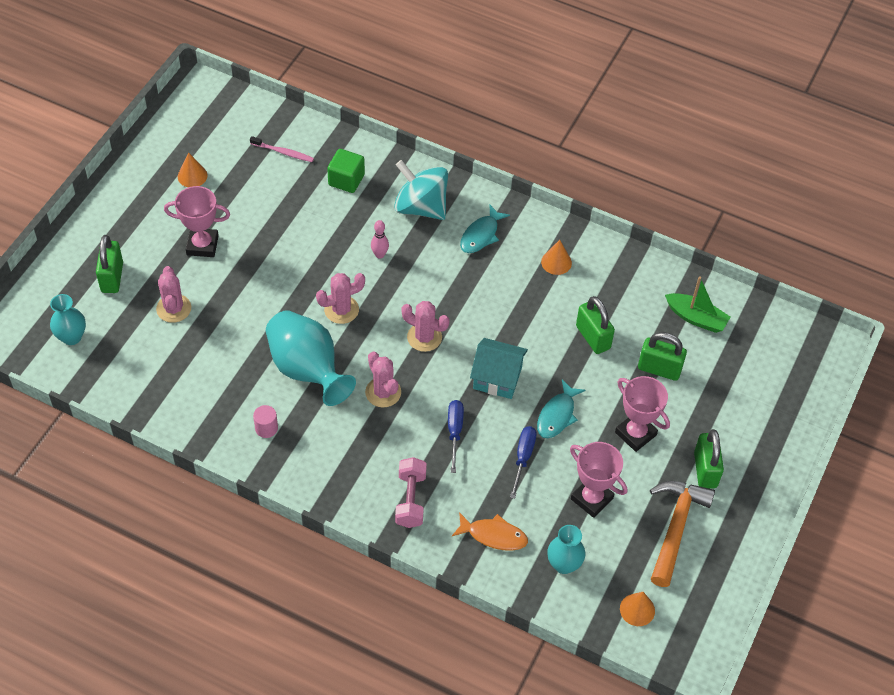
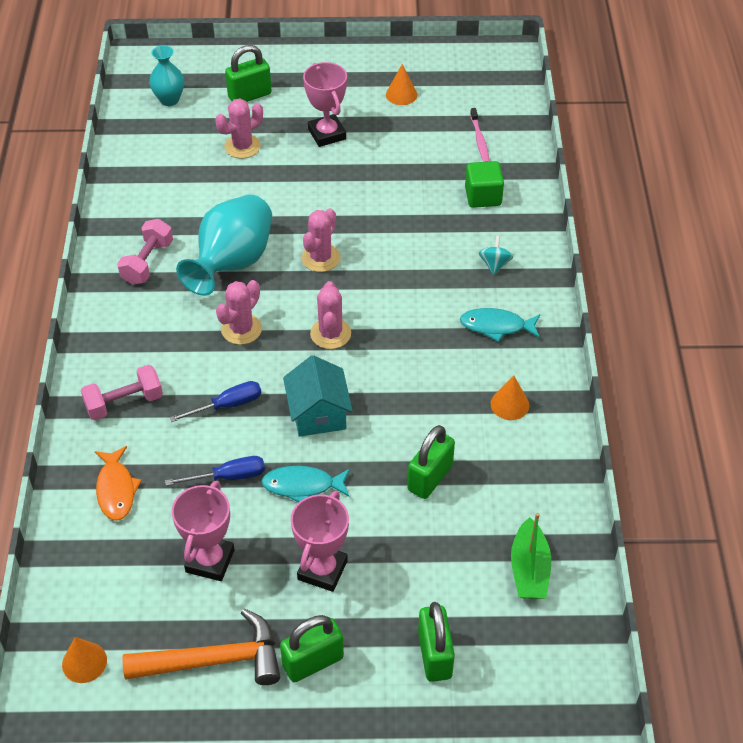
camera: 65 degrees right, 5 degrees down
pink cylinder [253,405,278,438] -> pink dumbbell [117,219,173,285]
pink cactus [316,273,365,324] -> pink cactus turned 75 degrees clockwise [301,208,341,272]
pink bowling pin [371,220,389,259] -> none
turquoise spinning top [394,160,448,220] -> turquoise spinning top [479,236,513,275], size x0.45
turquoise vase [547,525,585,574] -> none
green padlock [638,332,687,381] -> green padlock moved to [418,602,455,682]

